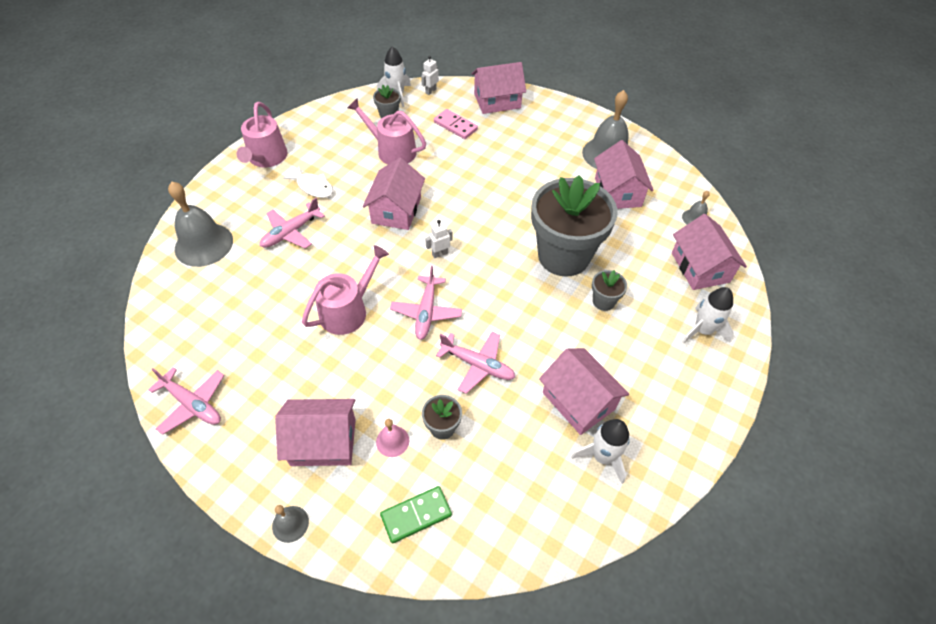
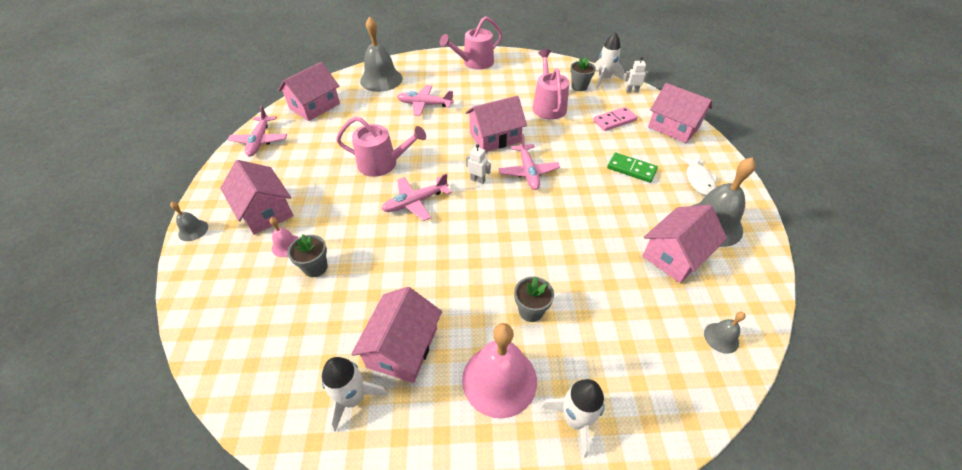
camera: 55 degrees right, 5 degrees down
white fish [283,167,333,198] -> white fish moved to [680,157,717,195]
green domino [380,486,452,543] -> green domino moved to [607,152,658,183]
pink domino [434,109,478,139] -> pink domino turned 60 degrees clockwise [593,107,638,131]
pink plane [436,332,515,394] -> pink plane moved to [498,134,560,190]
grey flower pot [531,176,618,276] -> none
pink house [672,214,747,290] -> pink house moved to [278,62,340,121]
none -> pink bell [462,323,537,419]

